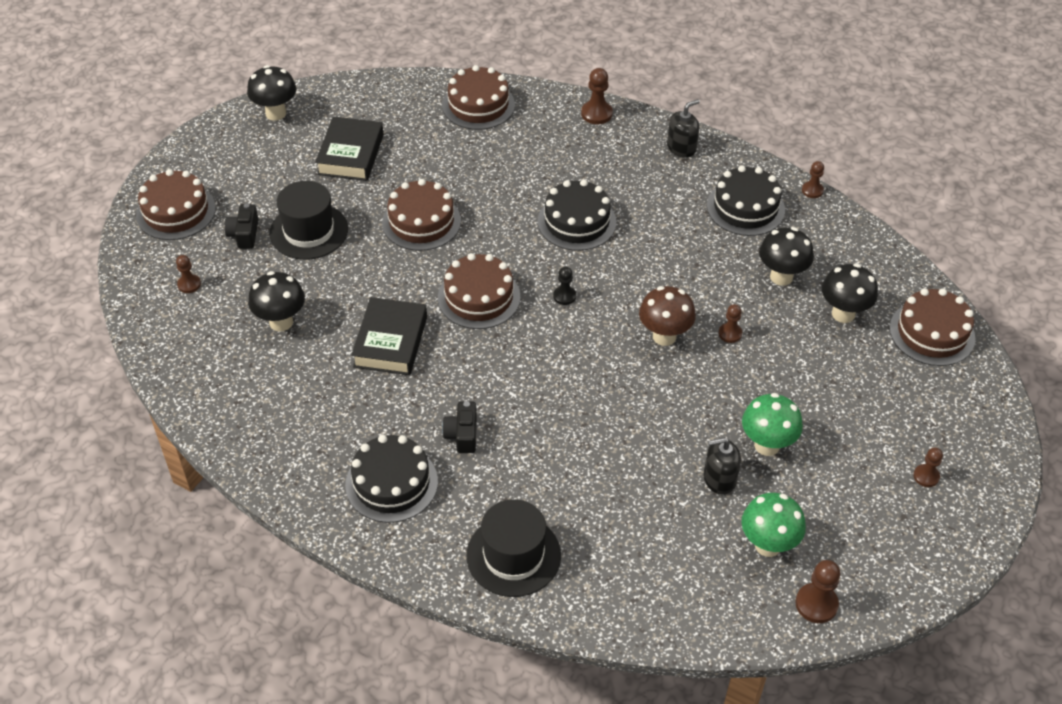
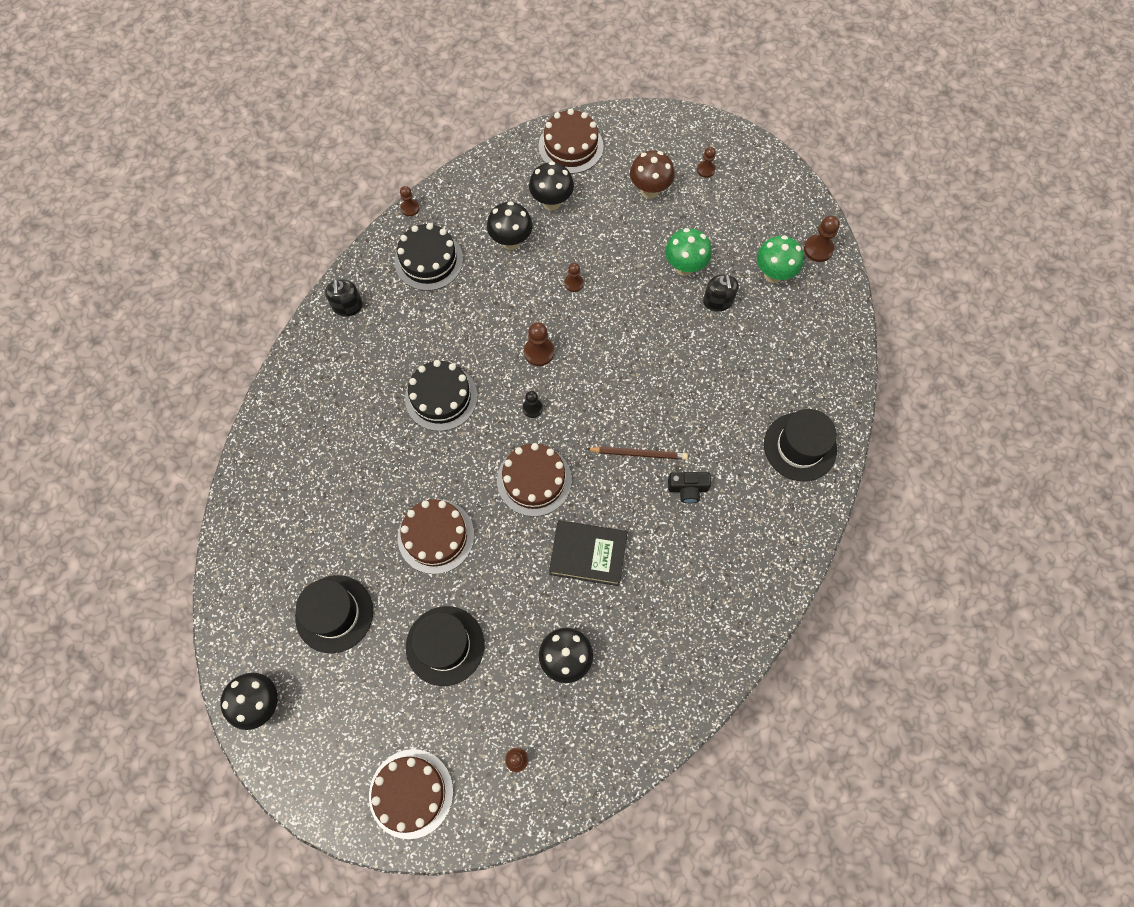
camera: 90 degrees left, 20 degrees up
black camera [224,204,259,249] -> none
black book [315,117,384,181] -> black hat [295,575,373,653]
black cake [345,435,438,523] -> none
brown cake [442,65,515,130] -> none
brown pawn [581,68,613,124] -> brown pawn moved to [524,322,554,366]
brown mushroom [639,286,696,346] -> brown mushroom moved to [630,150,675,199]
black soap dispenser [667,99,700,158] -> black soap dispenser turned 150 degrees counterclockwise [325,279,363,316]
none -> brown pencil [587,447,688,460]

